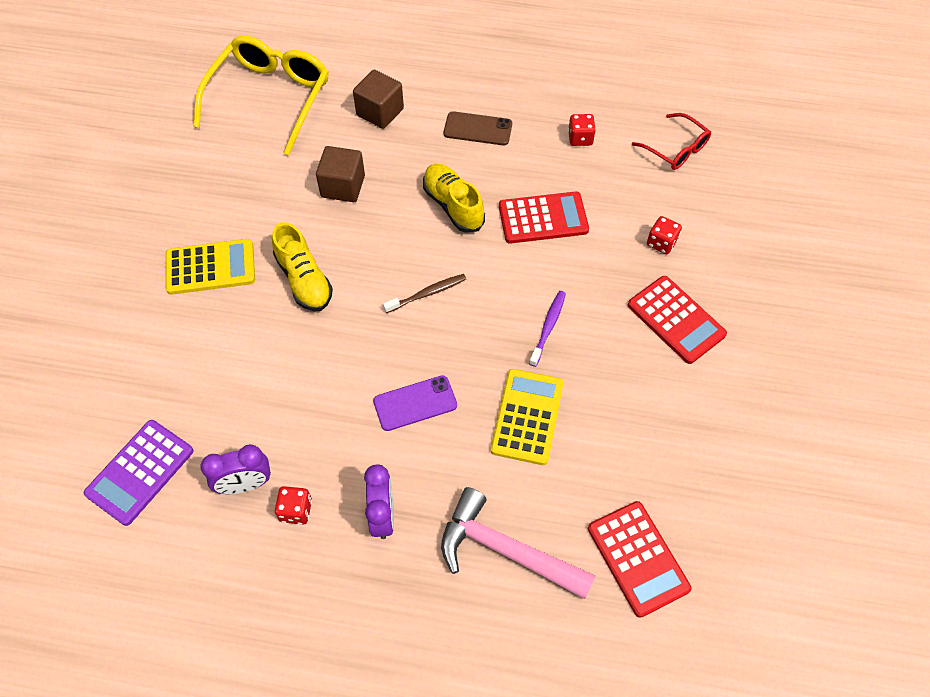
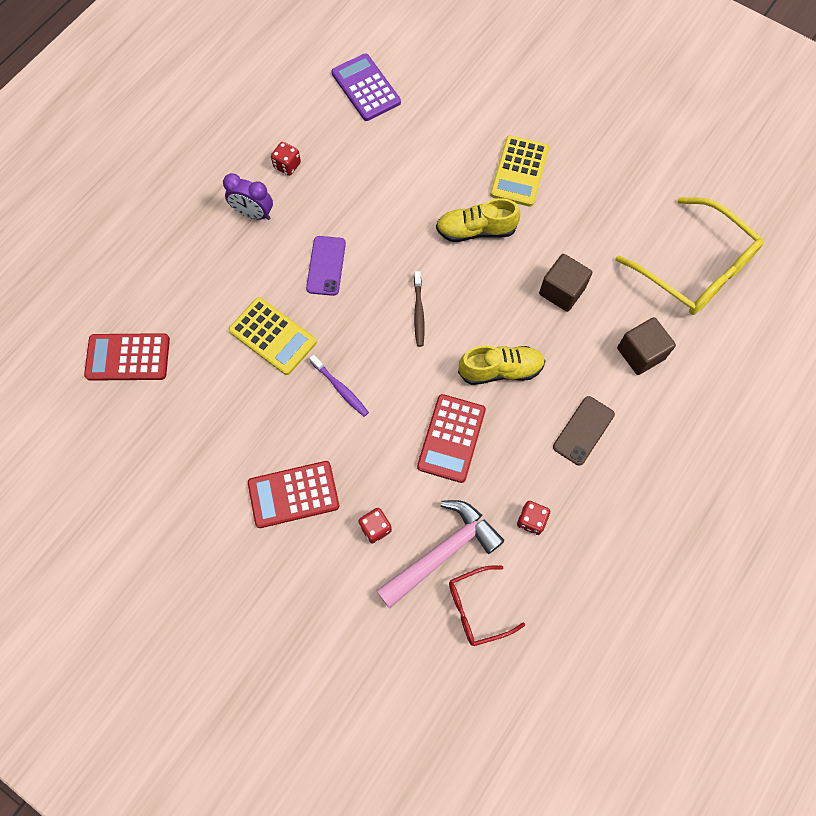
camera: 115 degrees right, 10 degrees up
purple clock [201,444,271,494] -> none
pink hammer [441,487,596,599] -> pink hammer moved to [376,500,504,609]

